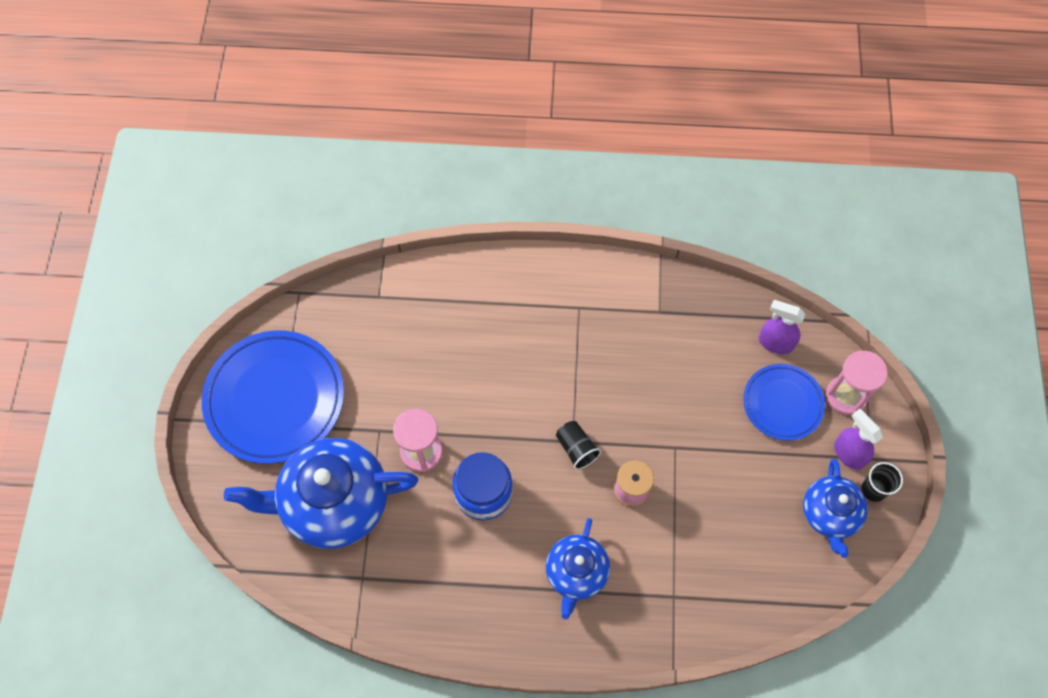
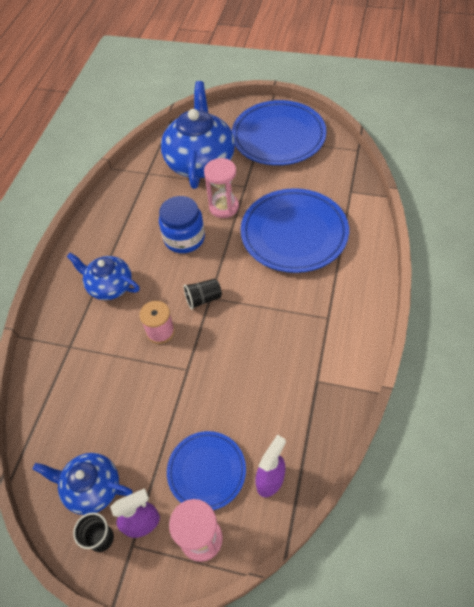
camera: 105 degrees right, 10 degrees down
none -> blue plate [241,188,349,273]

